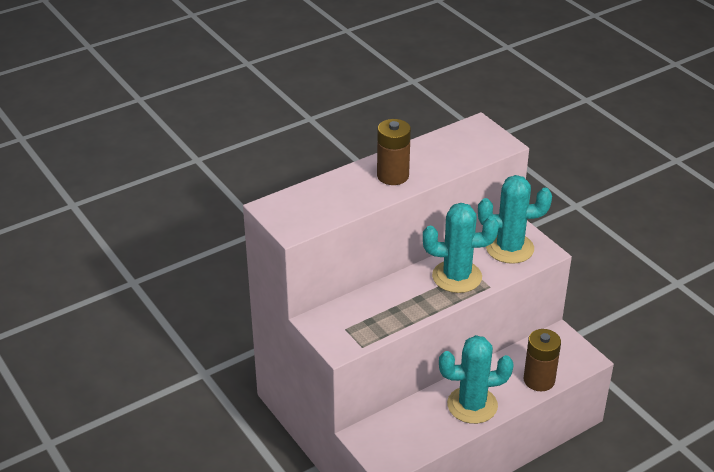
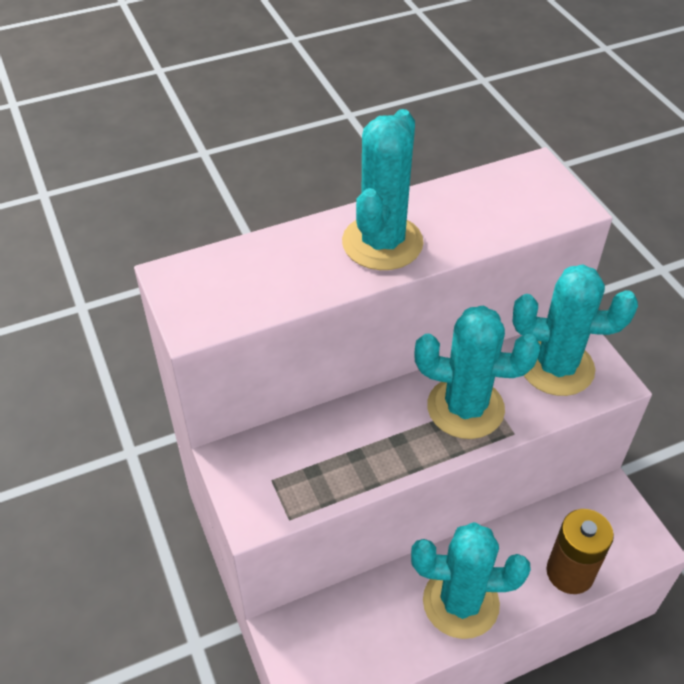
camera: 10 degrees right, 10 degrees up
brown battery [377,119,411,185] -> turquoise cactus [342,109,424,270]

